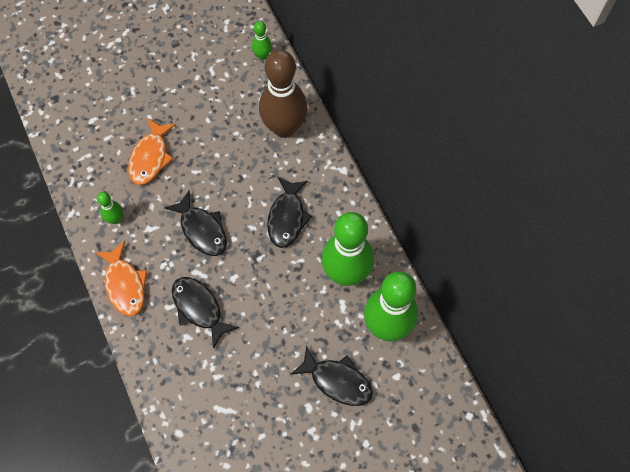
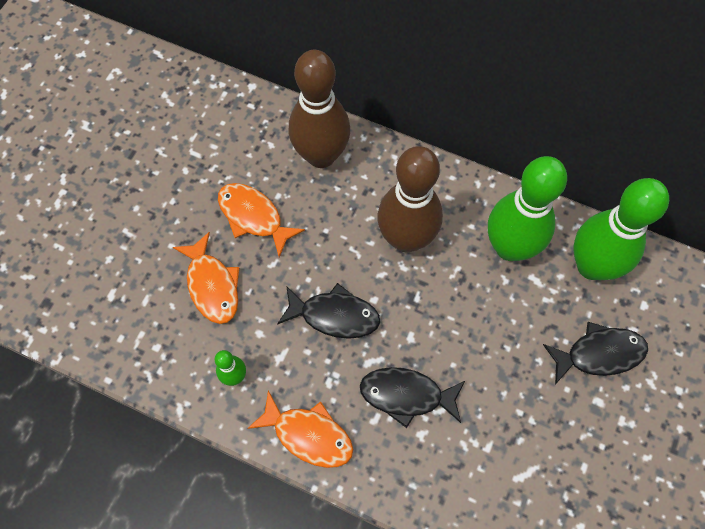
camera: 40 degrees left, 0 degrees up
green bowling pin [252,21,272,60] -> none
black fish [267,177,312,248] -> brown bowling pin [377,146,443,252]
none -> orange fish [218,183,305,257]

